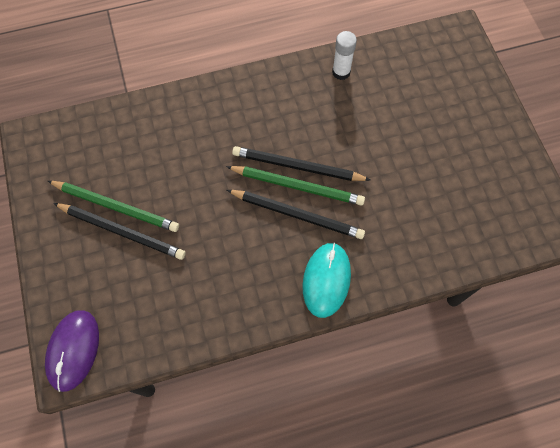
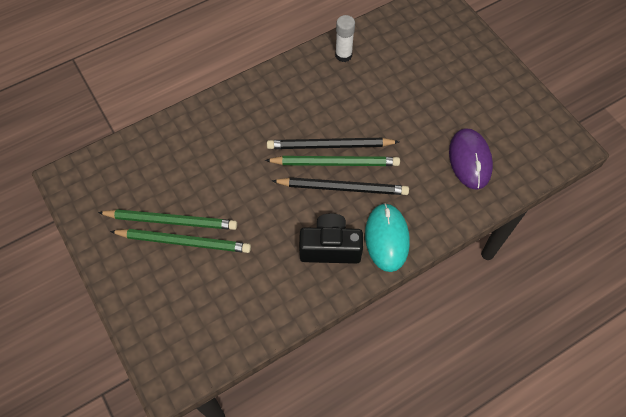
camera: 15 degrees left, 5 degrees down
purple mouse [45,310,99,392] -> purple mouse moved to [449,128,493,190]
black pencil [53,203,186,260] -> green pencil [110,229,251,253]
none -> black camera [299,213,363,264]

